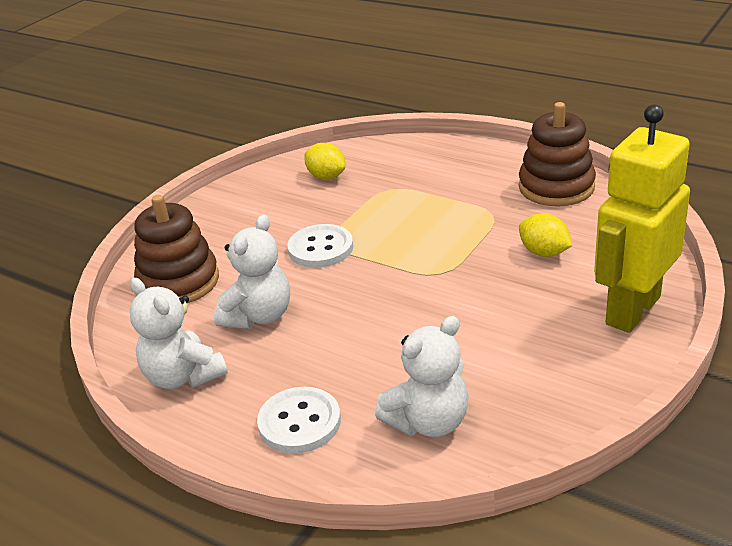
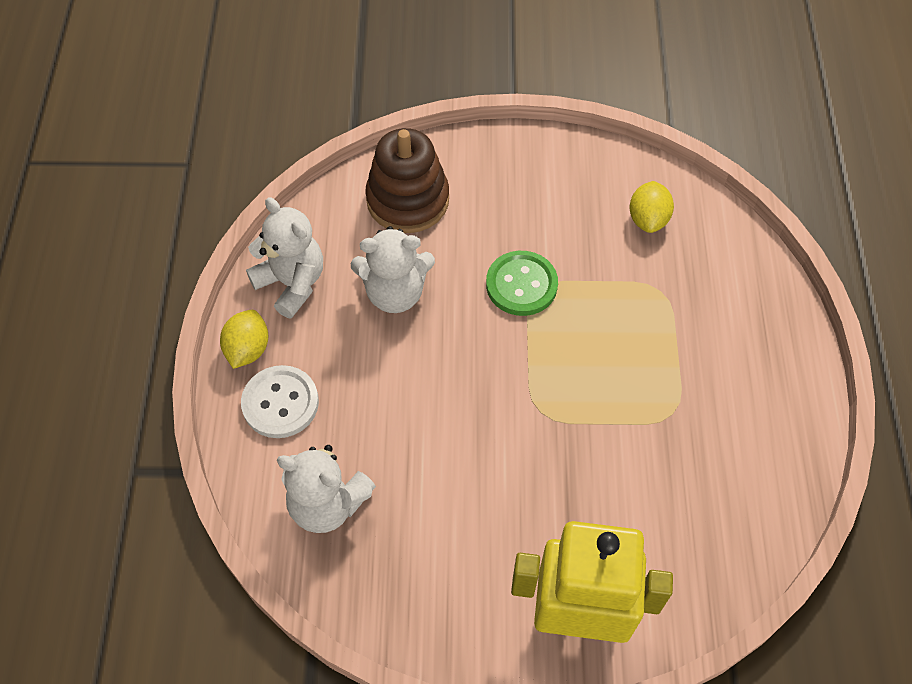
camera: 55 degrees right, 25 degrees up
white teddy bear [130,278,228,389] -> white teddy bear turned 120 degrees clockwise [246,197,323,319]
white button [287,224,353,268] -> green button [486,251,558,316]
brown stacking toy [519,102,596,207] -> none
yellow lemon [519,213,572,257] -> yellow lemon moved to [220,310,268,369]

